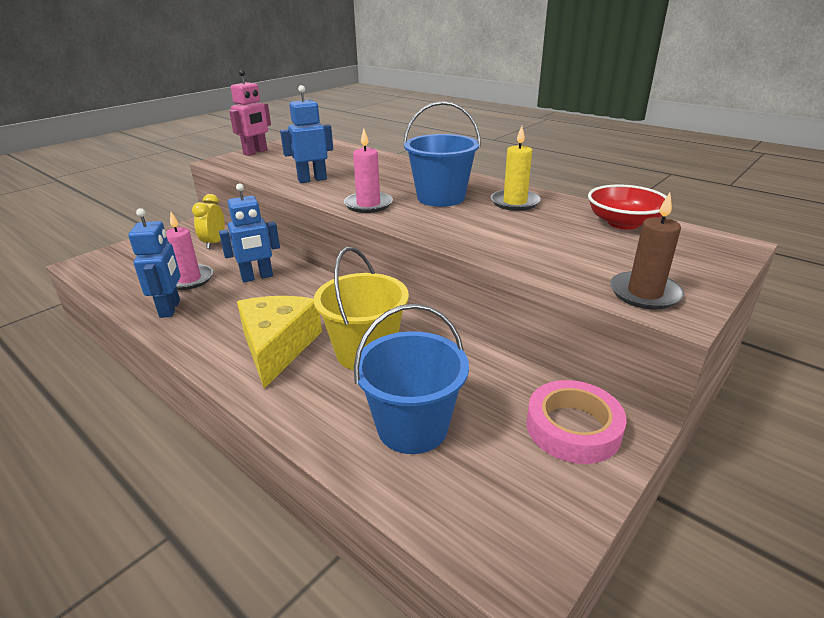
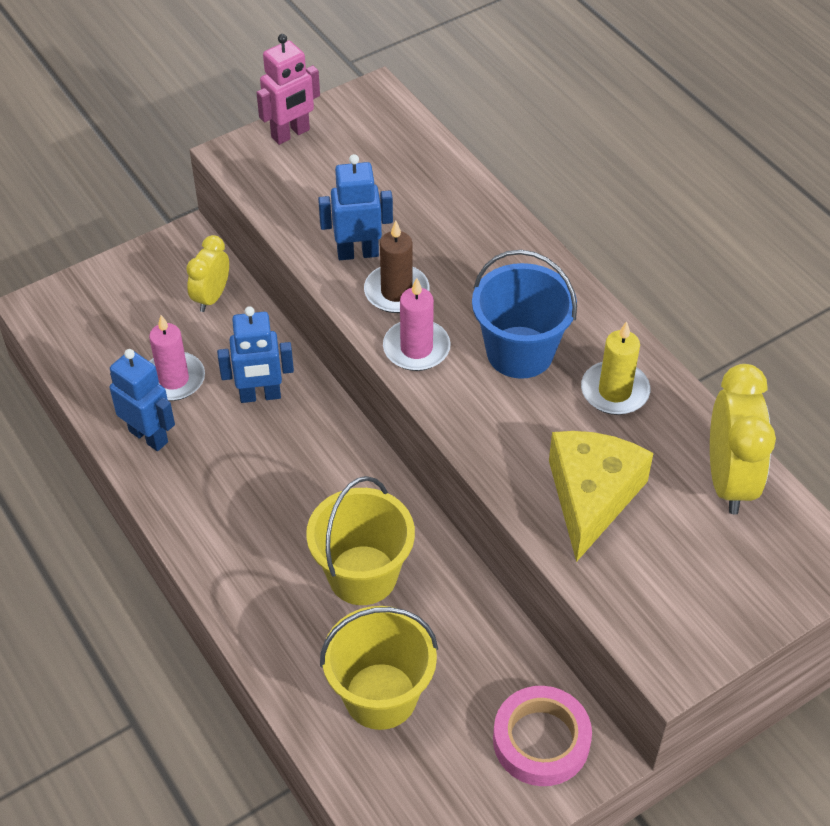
camera: 15 degrees right, 20 degrees up
blue robot [128,208,181,318] -> blue robot turned 60 degrees counterclockwise [110,349,175,451]
yellow cheese [237,296,322,389] -> yellow cheese moved to [549,431,654,562]
blue bucket [354,304,469,454] -> yellow bucket [320,606,438,730]
red bowl [588,184,667,230] -> yellow clock [710,364,776,515]
brown candle [610,192,684,310] -> brown candle moved to [364,221,429,313]

